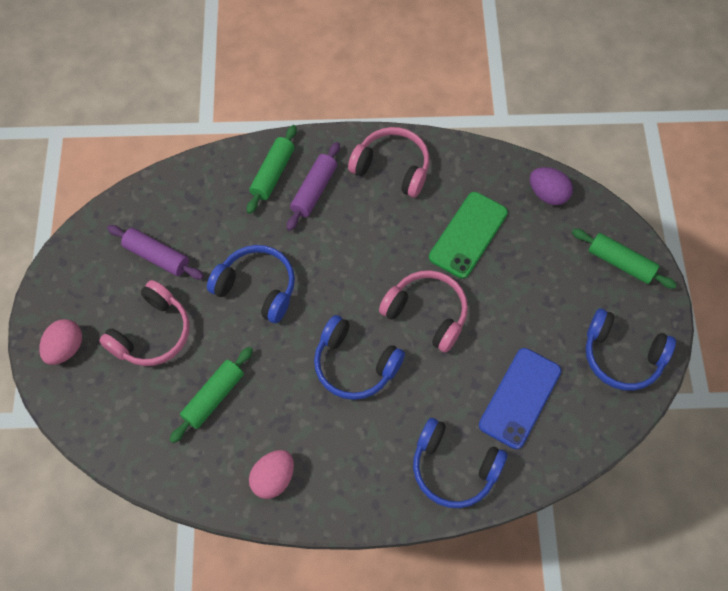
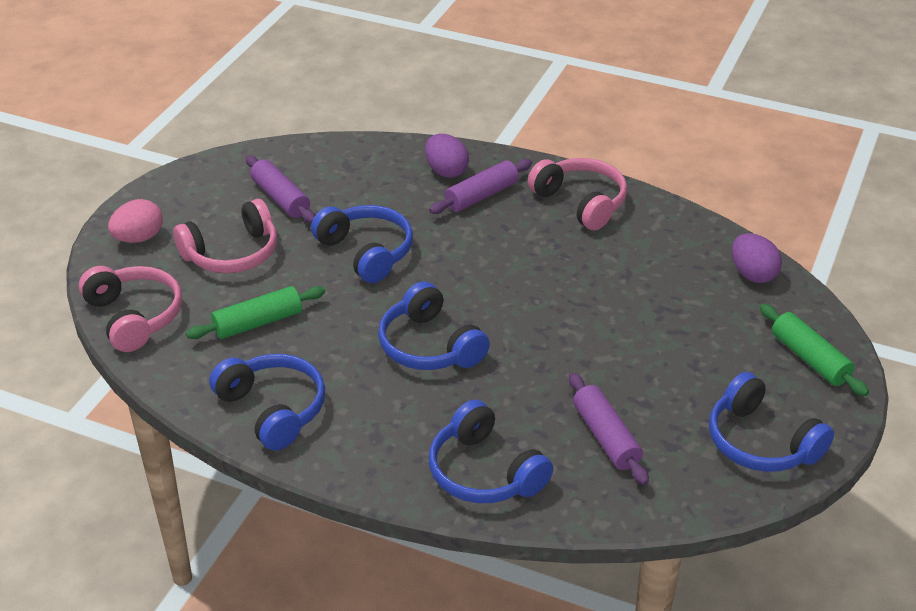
camera: 25 degrees right, 25 degrees down
green rolling pin [247,125,297,214] -> purple egg [425,134,469,178]
pink egg [249,450,294,499] -> blue headphones [209,354,325,451]
pink headphones [379,270,468,353] -> pink headphones moved to [79,266,182,352]
green phone [429,192,508,279] -> none
blue phone [479,348,561,449] -> purple rolling pin [569,373,649,485]

